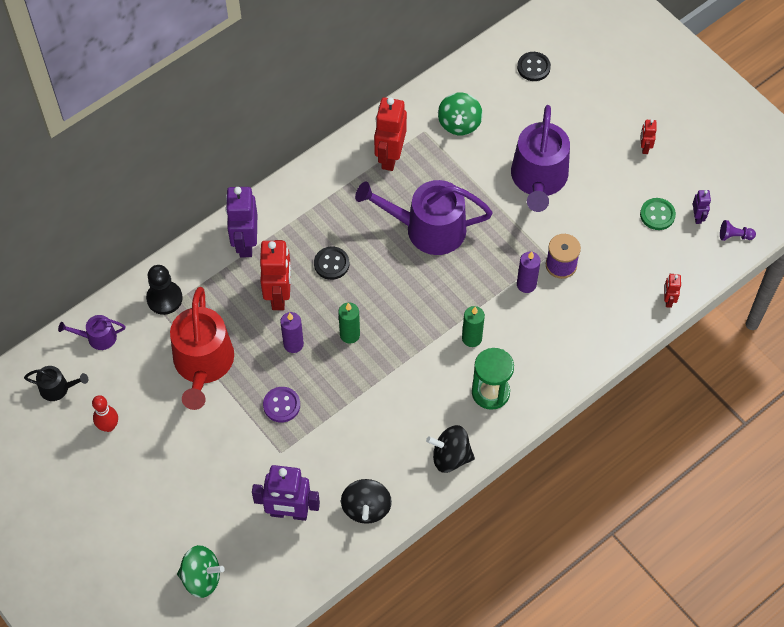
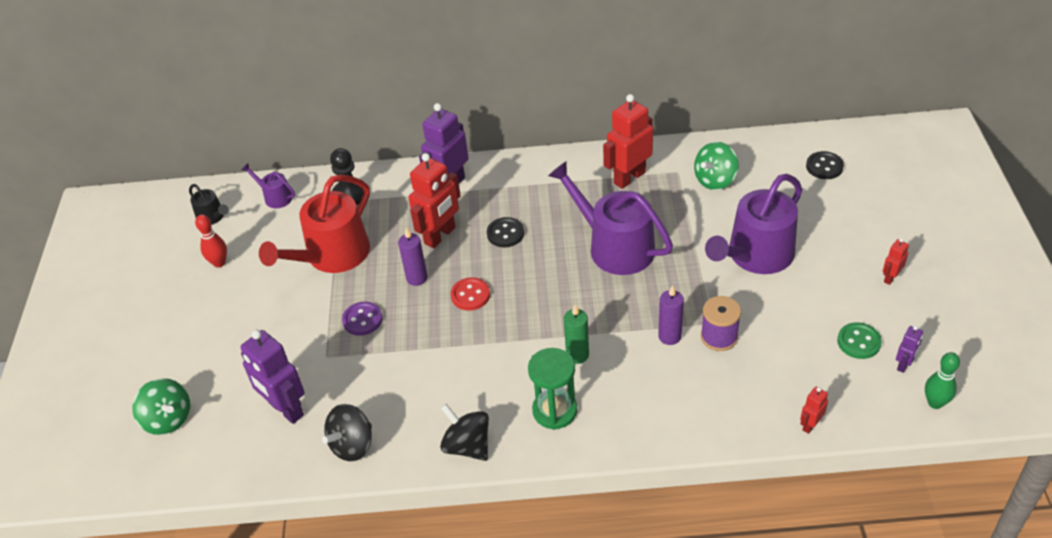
camera: 40 degrees right, 15 degrees down
green candle [338,303,360,344] -> red button [451,277,490,310]
purple pawn [720,220,756,241] -> green bowling pin [925,352,960,409]

